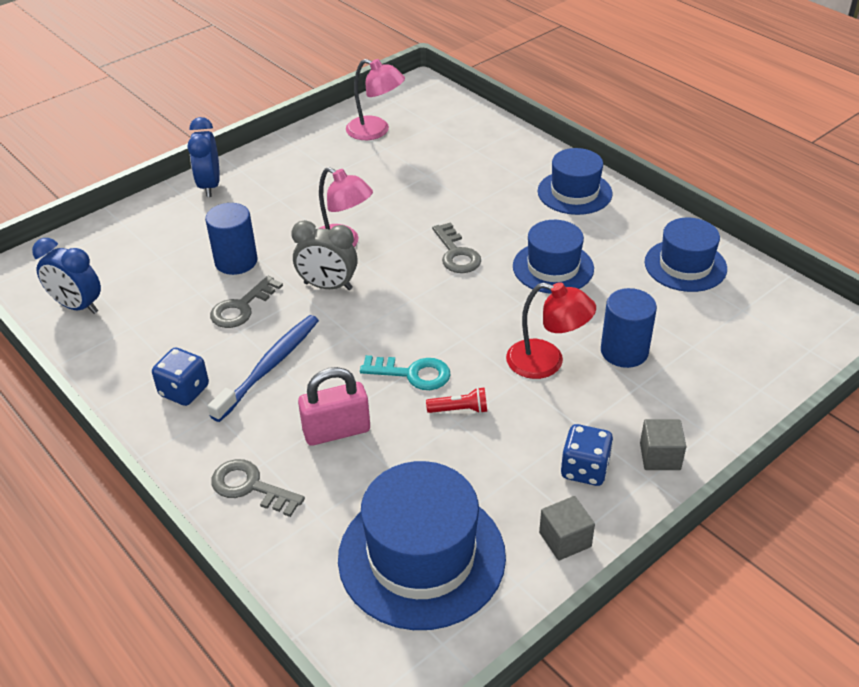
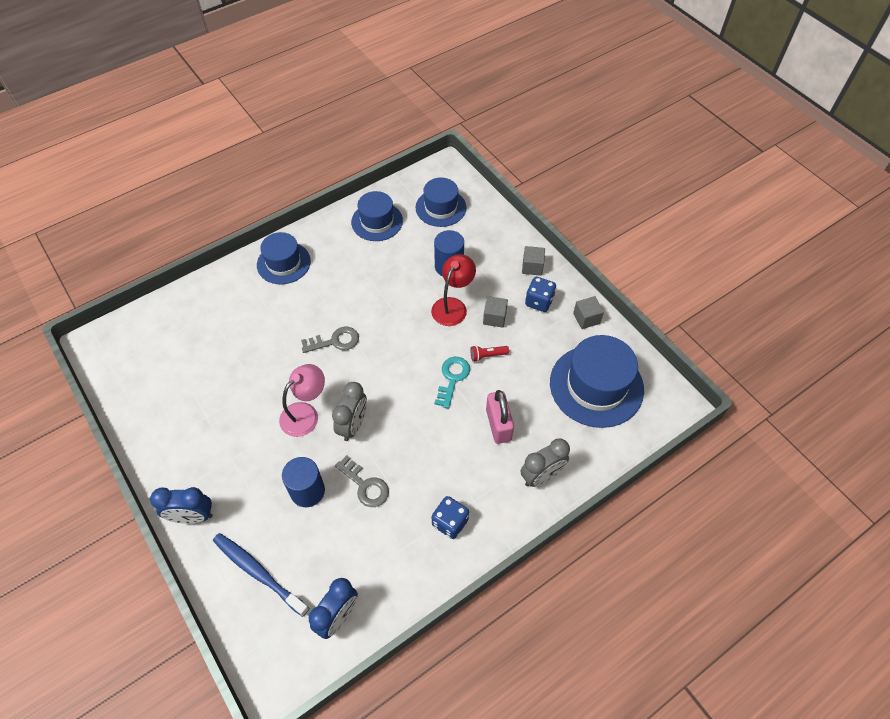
camera: 85 degrees left, 15 degrees up
blue toothbrush [208,315,319,422] -> blue toothbrush moved to [213,533,309,617]
grey key [211,459,305,517] -> grey clock [520,438,570,487]
pink lamp [346,59,405,140] -> none
red flashlight [426,387,487,413] -> red flashlight turned 105 degrees counterclockwise [470,345,509,362]
blue hat [513,220,594,294] -> blue hat moved to [416,178,466,227]
none -> grey cube [483,296,508,328]

